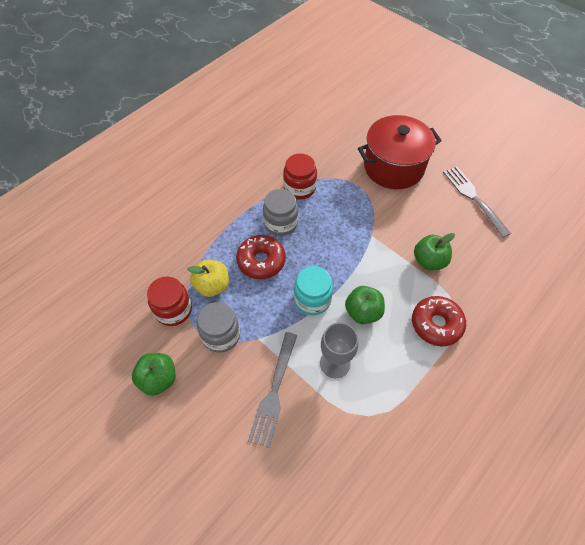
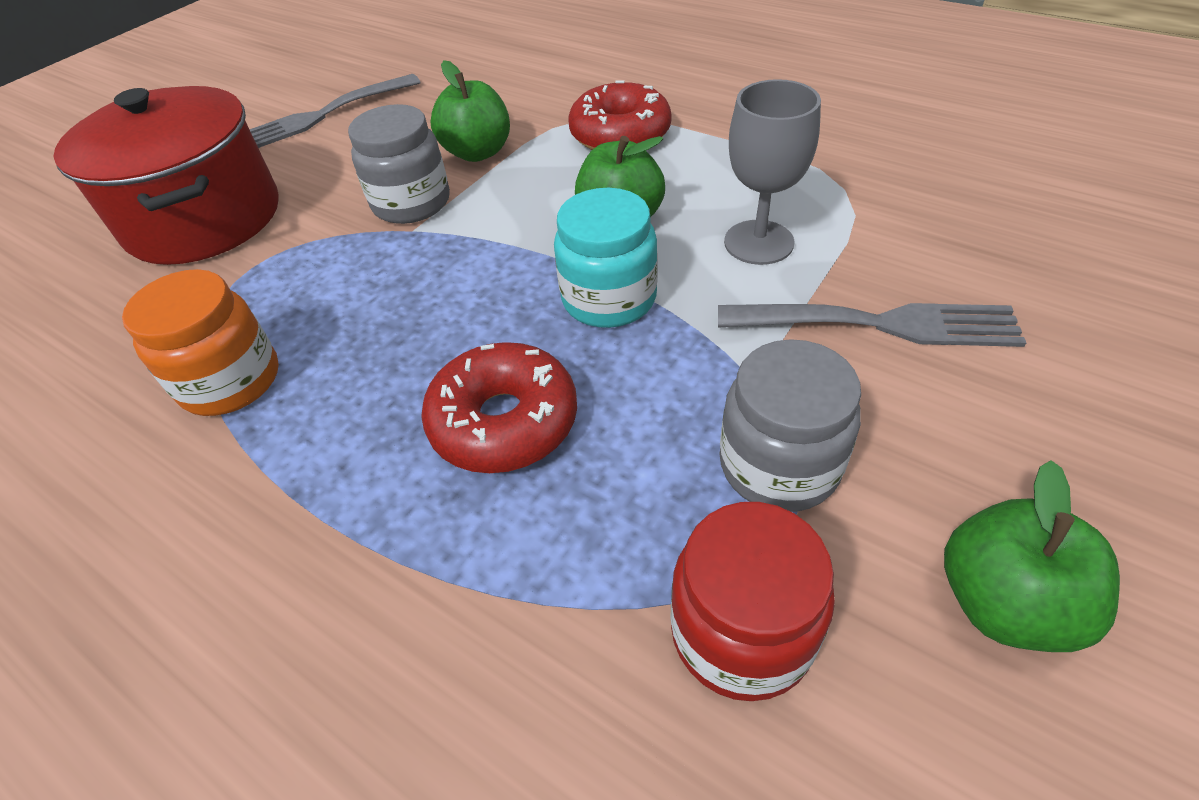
camera: 95 degrees left, 10 degrees down
yellow apple [187,260,229,297] -> none
grey jar [263,189,298,236] -> grey jar moved to [348,104,450,224]
red jar [283,153,317,199] -> orange jar [122,269,279,416]

